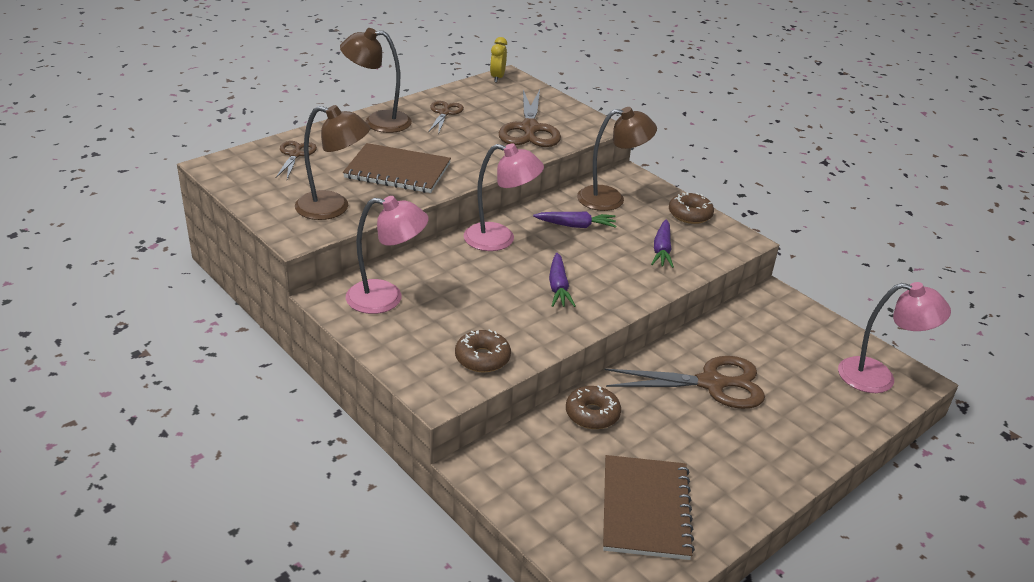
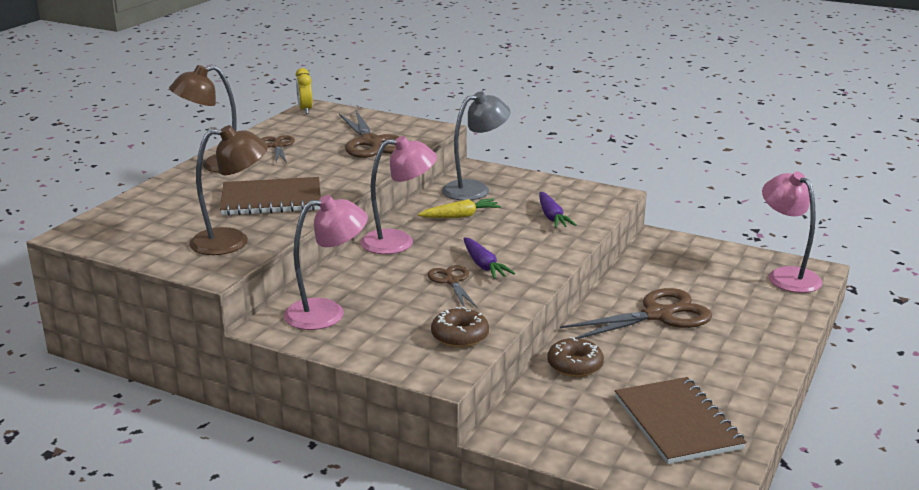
camera: 20 degrees left, 10 degrees down
brown scissors [276,141,317,179] -> brown scissors moved to [427,265,477,308]
purple carrot [533,212,616,228] -> yellow carrot [418,198,501,218]
brown lamp [577,107,657,211] -> grey lamp [442,91,510,200]
brown donut [669,192,714,224] -> none
pink lamp [838,282,951,393] -> pink lamp turned 105 degrees counterclockwise [762,172,823,293]

